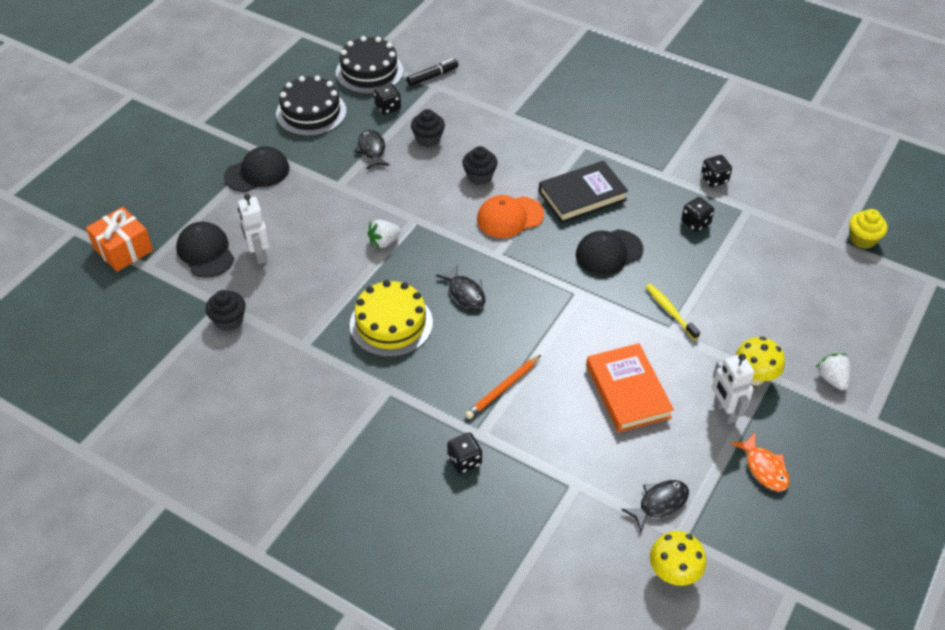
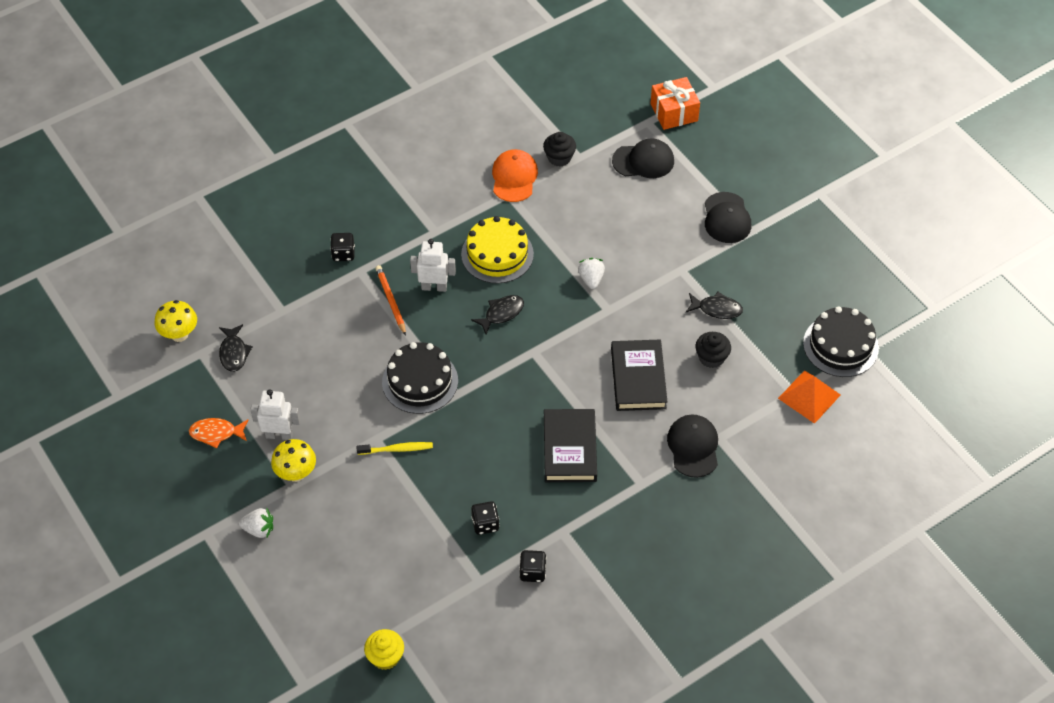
camera: 115 degrees right, 5 degrees up
white robot [238,194,270,264] -> white robot moved to [410,239,456,292]
black cake [276,76,346,136] -> black cake moved to [382,342,458,414]
black dice [374,83,401,114] -> none
black marker [407,58,458,86] -> orange pyramid [778,370,841,424]
black fish [436,265,485,309] -> black fish turned 150 degrees clockwise [471,295,524,335]
black cupcake [462,146,498,185] -> black book [611,340,668,411]
orange cap [477,195,544,238] -> orange cap moved to [492,149,538,202]
black cap [576,229,644,275] -> black cap moved to [667,414,718,478]
orange book [586,343,674,433] -> none

